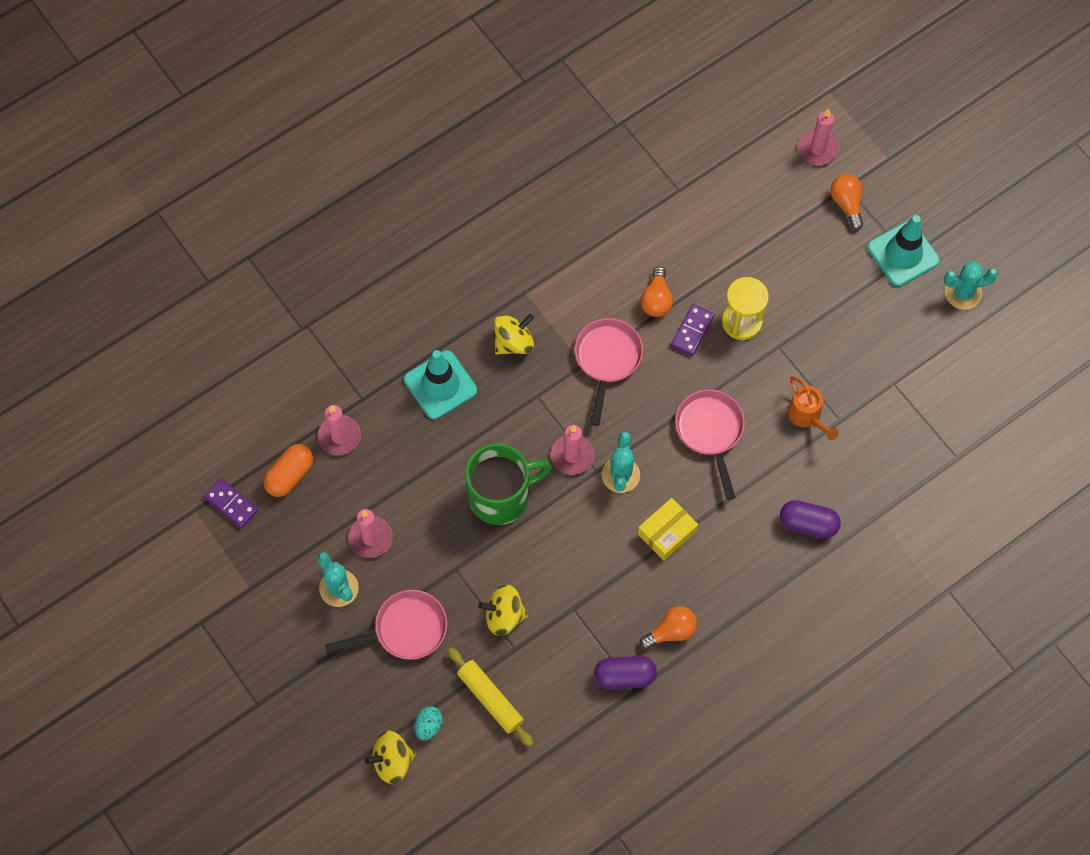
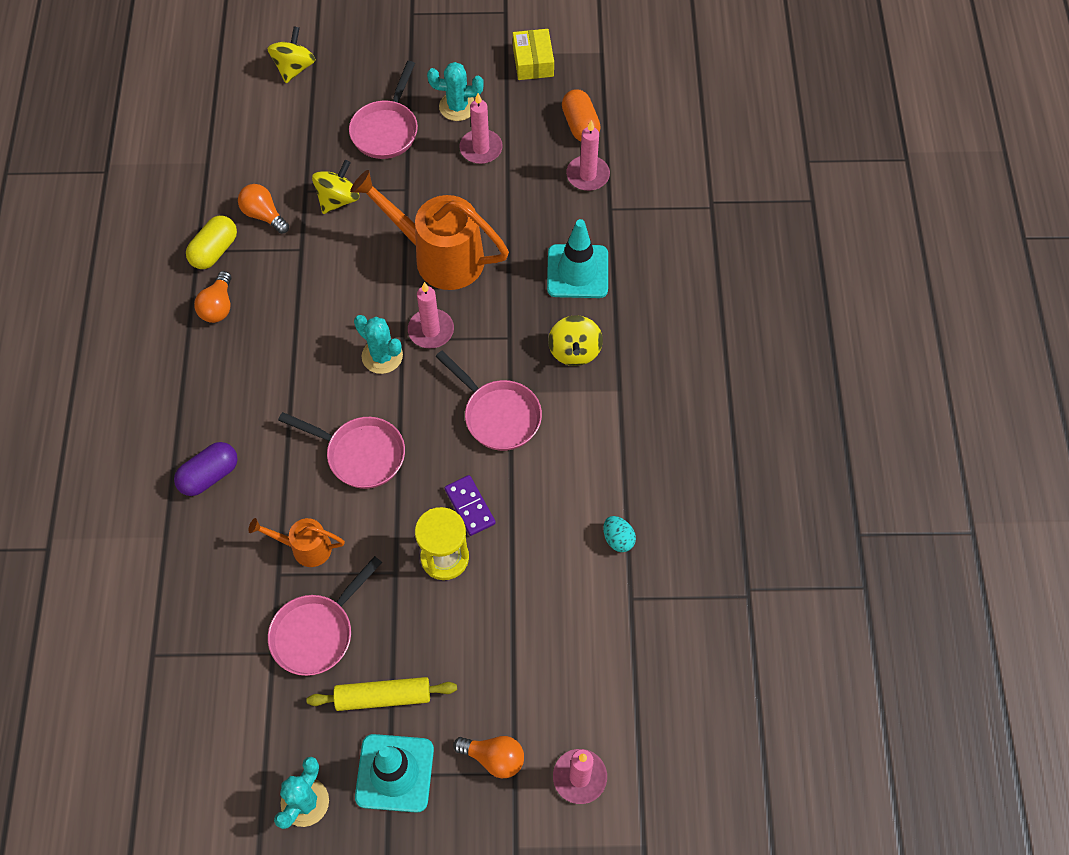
camera: 125 degrees right, 5 degrees down
purple domino [204,478,258,528] -> none
turquoise egg [415,706,443,741] -> turquoise egg moved to [603,516,636,552]
yellow rolling pin [448,647,534,747] -> yellow rolling pin moved to [307,677,457,711]
green mug [465,443,552,525] -> orange watering can [350,170,509,290]
purple capsule [594,656,657,689] -> yellow capsule [186,216,237,269]
yellow box [638,498,698,561] -> yellow box moved to [513,29,554,80]
orange light bulb [641,267,673,317] -> orange light bulb moved to [238,184,289,234]
none -> pink pan [268,556,382,676]

